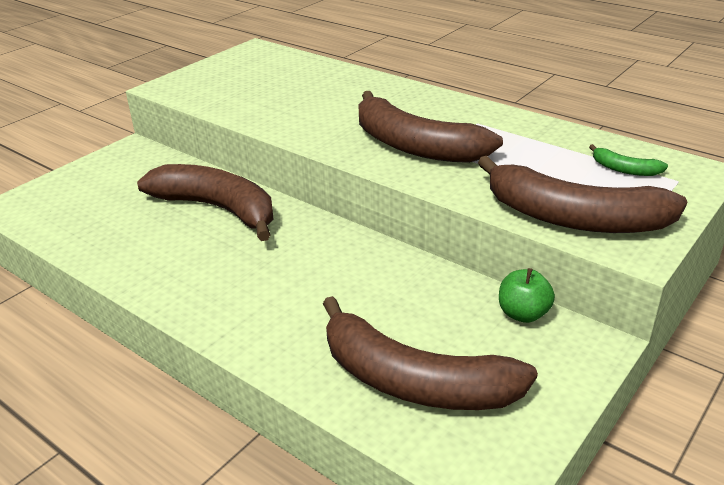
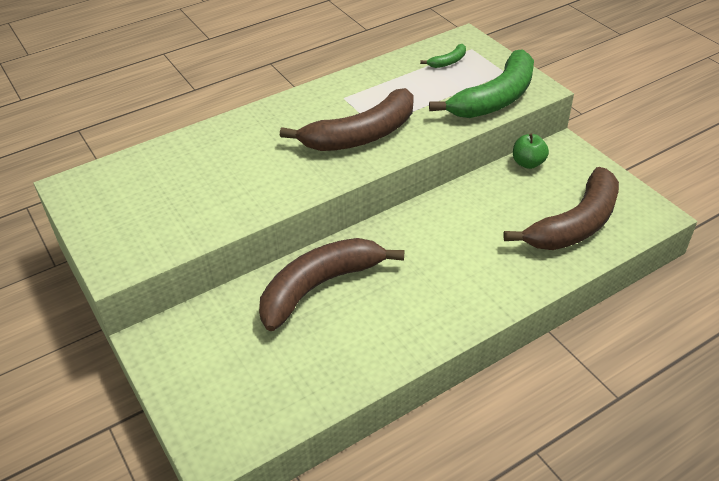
camera: 70 degrees left, 10 degrees up
brown banana [478,156,687,233] -> green banana [429,49,534,118]

